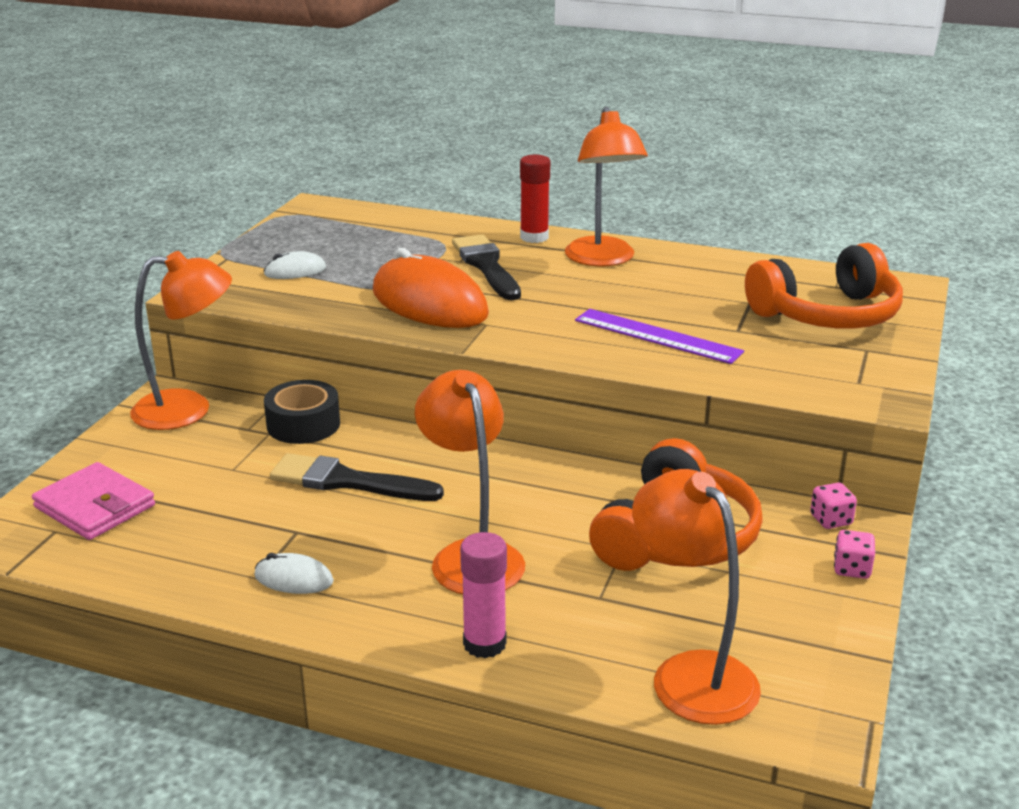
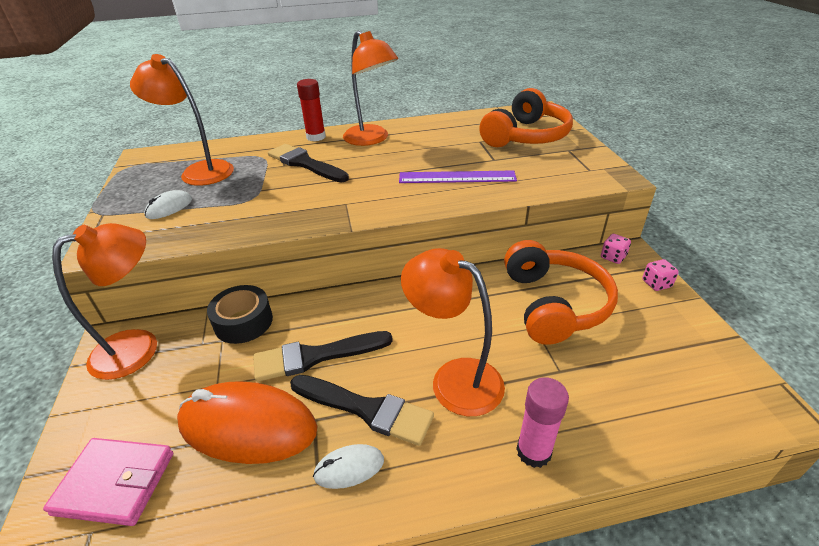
camera: 30 degrees left, 10 degrees up
orange mouse [373,248,489,328] -> orange mouse moved to [177,381,317,464]
orange lamp [632,469,761,725] -> orange lamp moved to [130,54,234,186]
none -> black brush [290,375,434,446]

